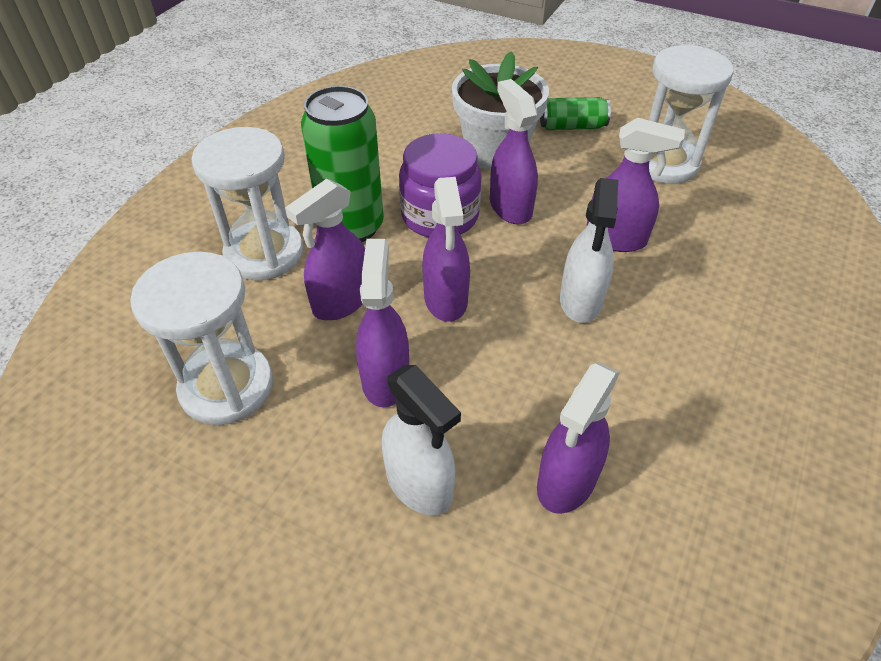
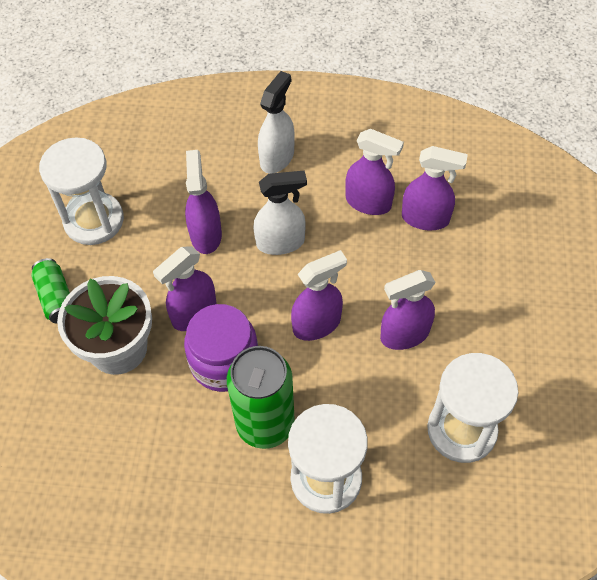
camera: 110 degrees left, 10 degrees up
purple spray bottle [285,179,365,320] -> purple spray bottle moved to [345,129,404,215]
white spray bottle [382,365,461,516] -> white spray bottle moved to [258,71,295,174]

